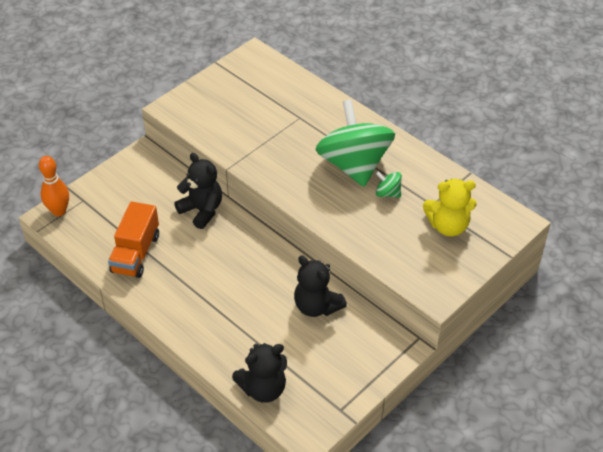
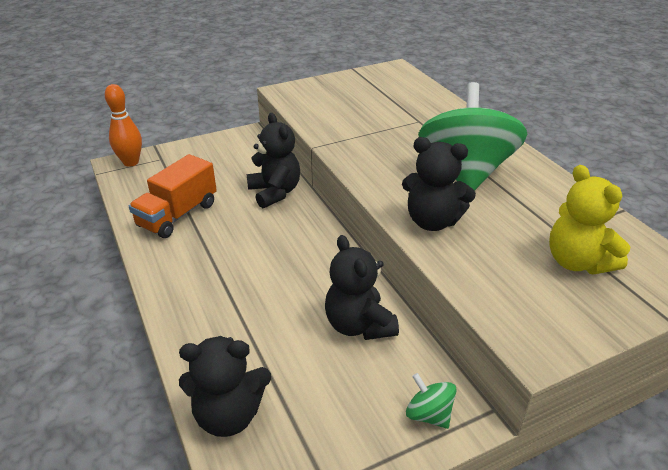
camera: 20 degrees right, 10 degrees down
green spinning top [376,171,402,197] -> green spinning top moved to [406,373,456,429]
yellow teddy bear [423,179,476,236] -> yellow teddy bear turned 45 degrees clockwise [549,165,630,275]
none -> black teddy bear [402,137,476,231]

